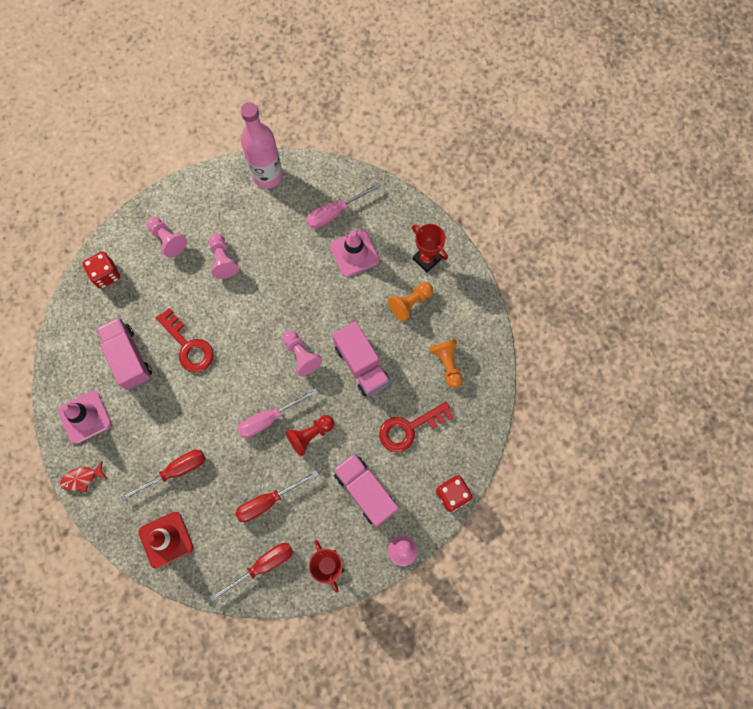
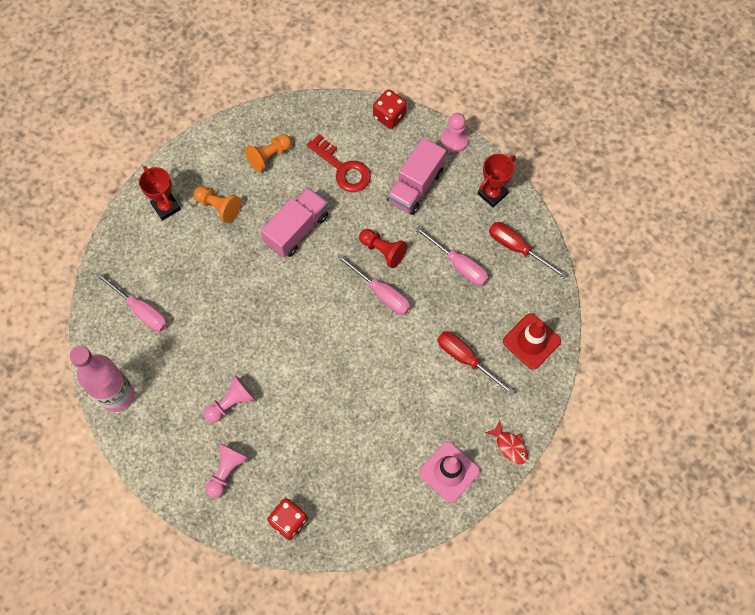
camera: 110 degrees left, 5 degrees down
pink truck [96,317,152,390] -> none
red key [156,308,214,373] -> none
red screwdriver [235,470,319,522] -> pink screwdriver [415,226,489,286]
pink pawn [283,331,322,376] -> none
pink traffic cone [330,229,379,277] -> none
red trophy [412,224,448,272] -> red trophy turned 60 degrees counterclockwise [139,166,181,221]

